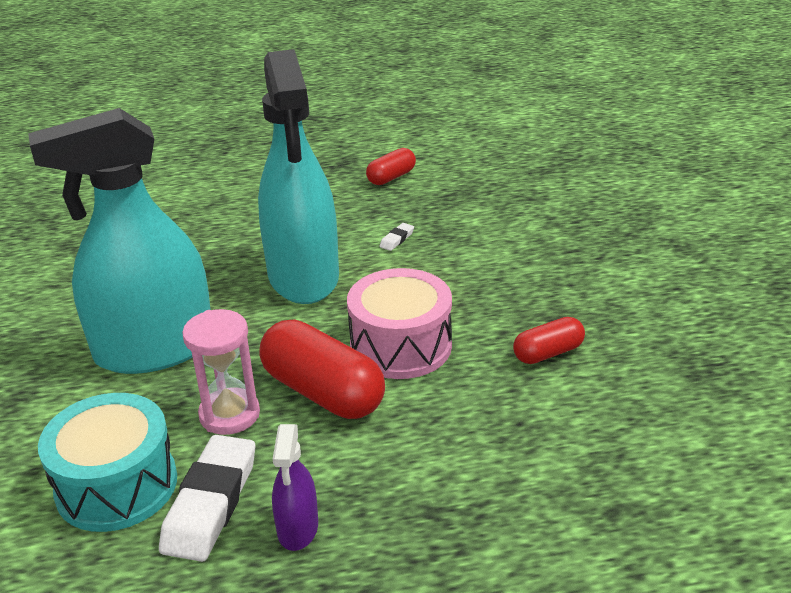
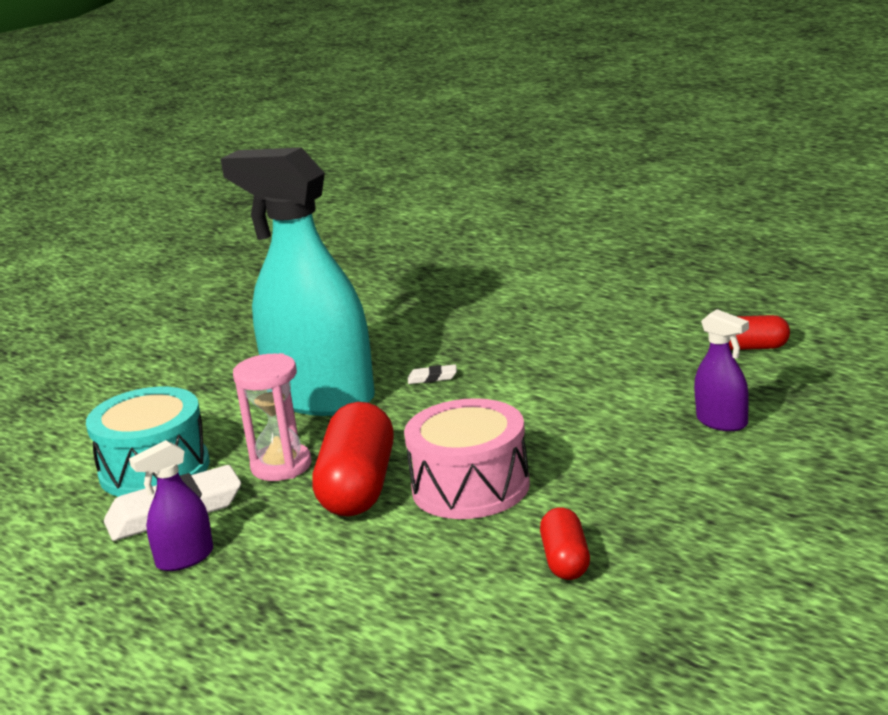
camera: 55 degrees right, 10 degrees down
turquoise spray bottle [258,49,339,304] -> none
white eraser [379,223,414,251] -> white eraser moved to [408,364,457,384]
red capsule [513,317,585,364] -> red capsule turned 60 degrees clockwise [540,507,590,580]
none -> purple spray bottle [694,309,749,431]

